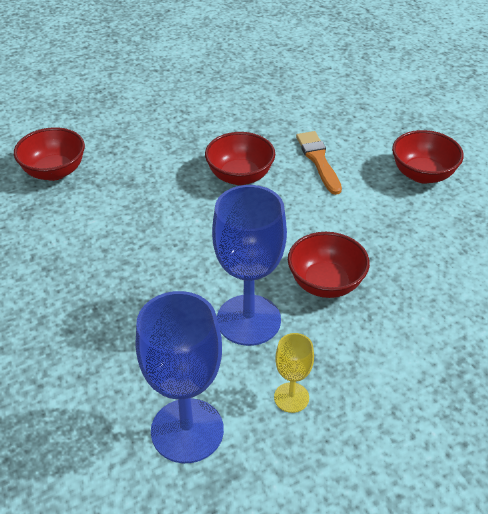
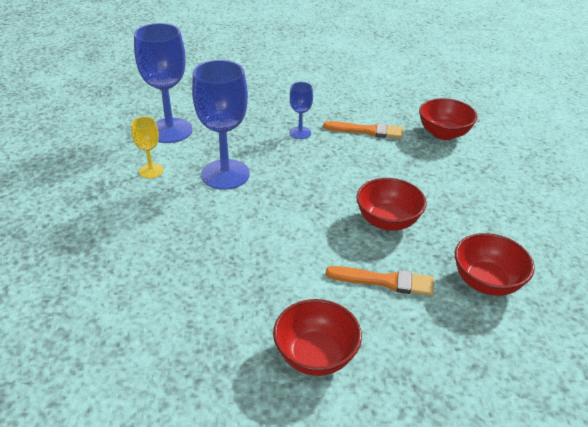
camera: 115 degrees right, 5 degrees down
red bowl [288,232,370,298] -> red bowl moved to [455,233,535,296]
none -> blue goblet [289,82,313,139]
none -> orange brush [323,121,403,139]

